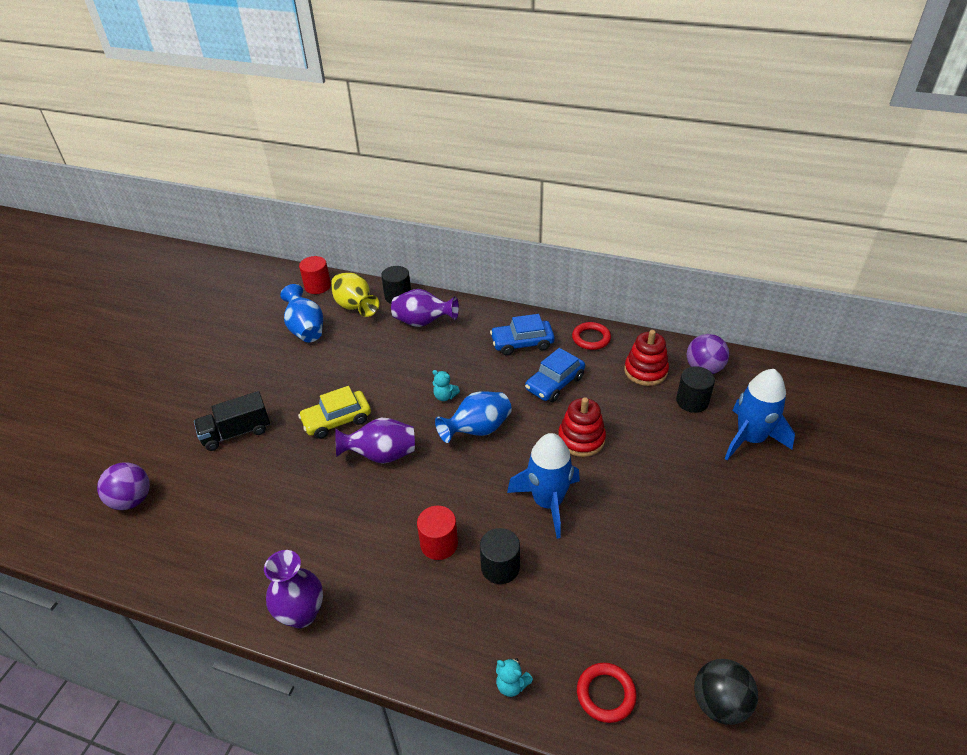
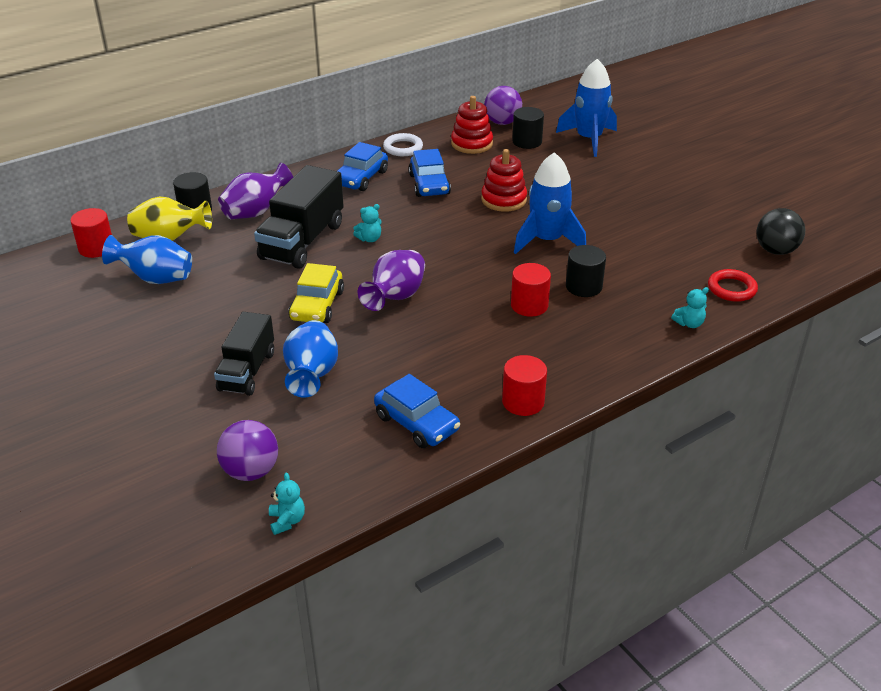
camera: 55 degrees left, 5 degrees down
purple vase [264,550,323,628] -> red cylinder [502,355,547,416]
blue vase [435,392,512,443] -> blue vase moved to [283,320,338,398]
red ring [572,322,611,350] -> white ring [383,133,423,156]
none -> black truck [254,165,344,269]
none -> turquoise teddy bear [269,472,305,535]
none -> blue car [374,374,460,448]

